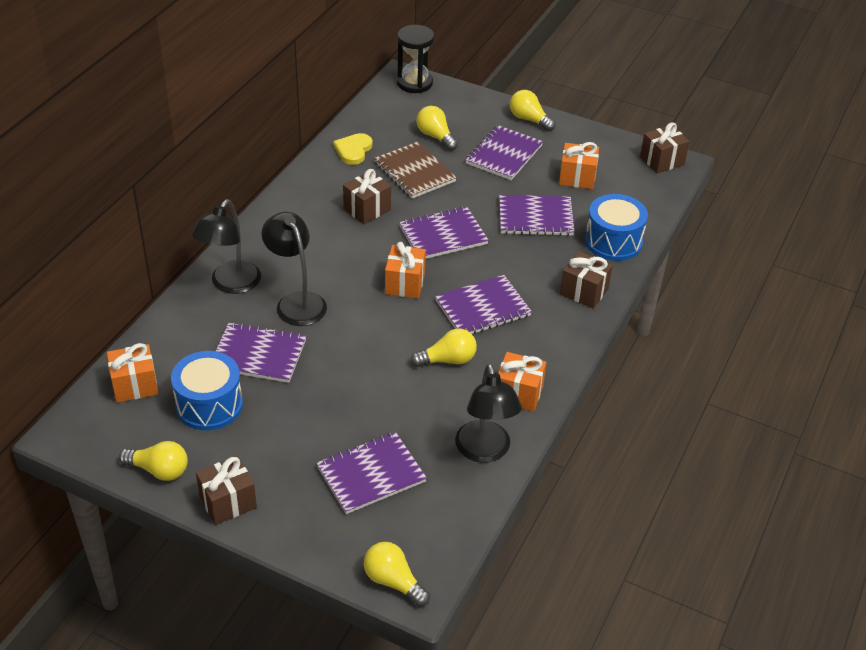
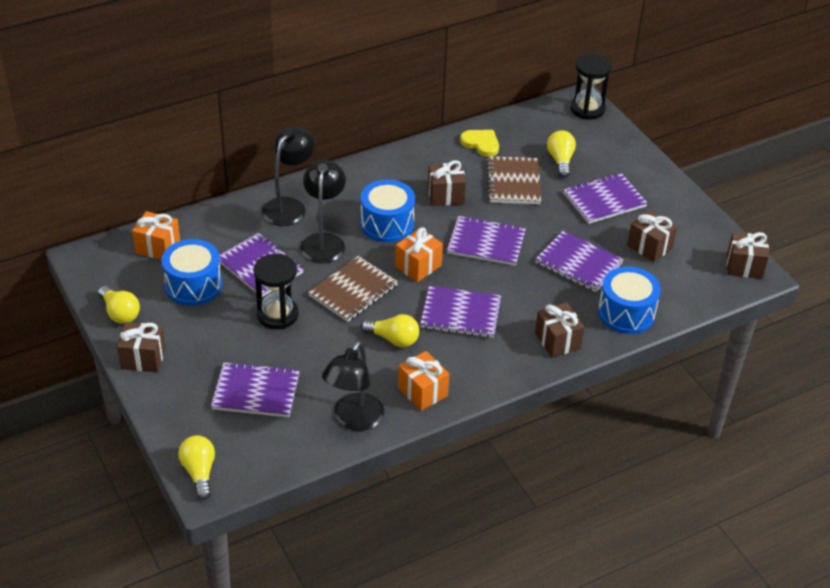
camera: 35 degrees right, 0 degrees up
black lamp [192,199,261,294] -> black lamp turned 150 degrees clockwise [262,126,315,226]
yellow heart [333,133,372,165] -> yellow heart turned 75 degrees clockwise [460,130,499,157]
yellow light bulb [510,90,556,131] -> none
orange gift [559,142,599,189] -> brown gift [627,210,677,262]
none -> black hourglass [254,254,299,329]
none -> brown notebook [308,256,398,322]
none -> blue drum [360,180,415,242]

